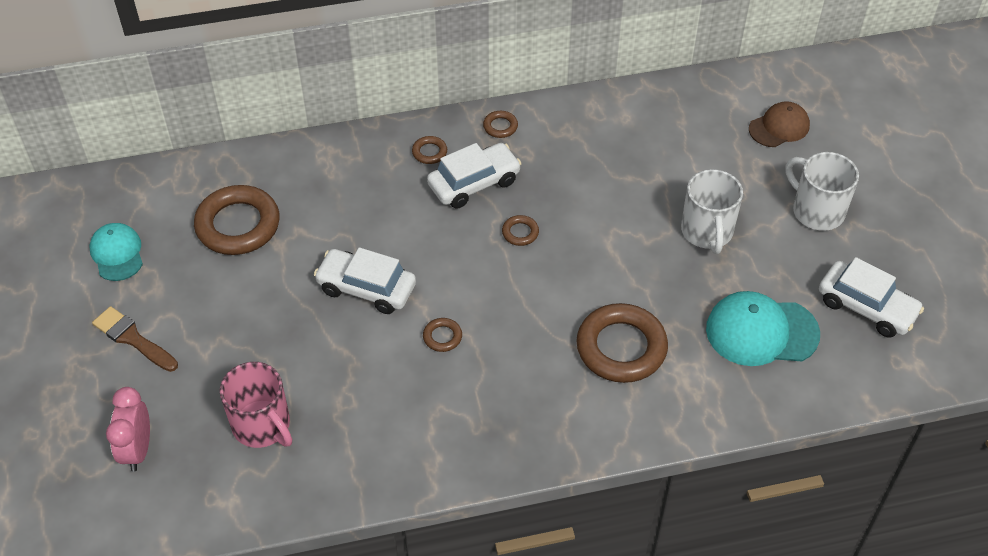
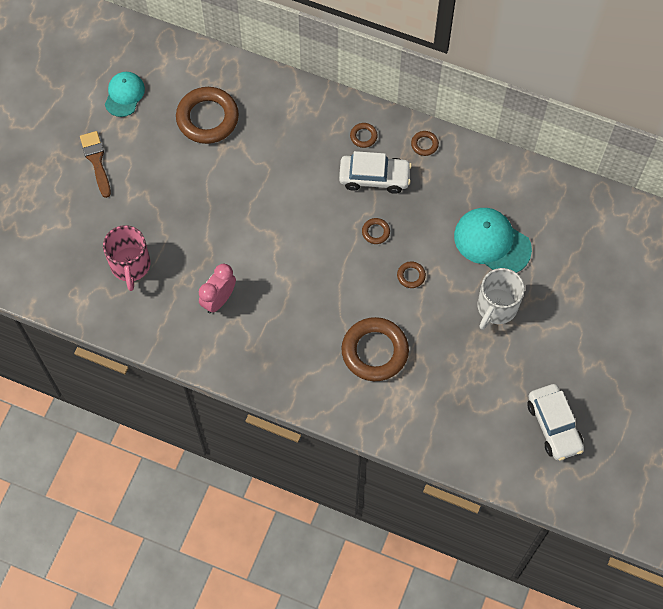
camera: 35 degrees right, 15 degrees up
pink clock [106,387,150,472] -> pink clock moved to [199,264,236,313]
white car [314,247,416,314] -> none
brown ring [423,318,462,352] -> brown ring moved to [397,261,426,288]
turquoise cap [706,291,820,366] -> turquoise cap moved to [454,208,532,273]
brown cap [749,101,810,147] -> none
white mug [785,152,859,231] -> none

